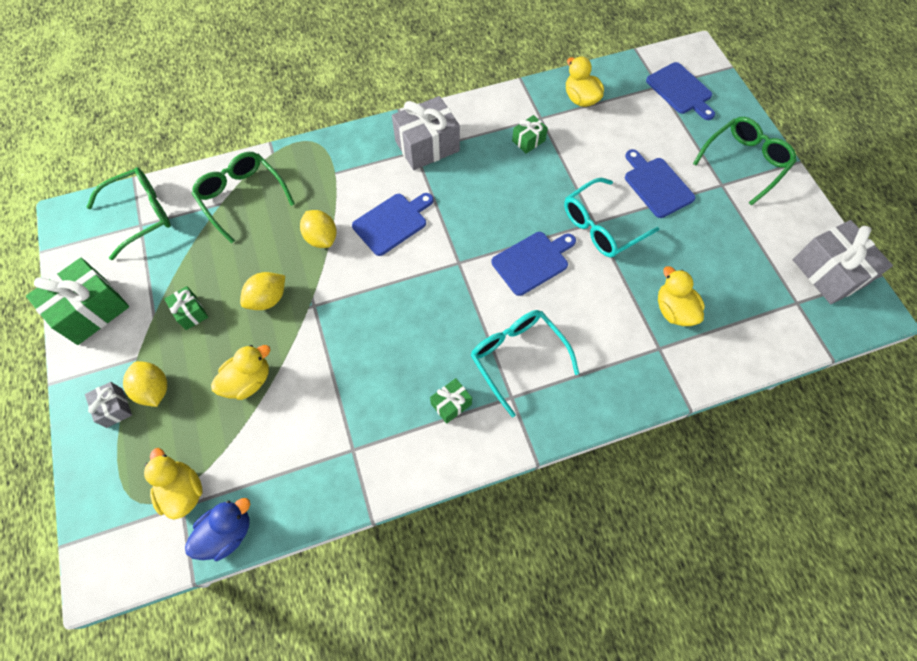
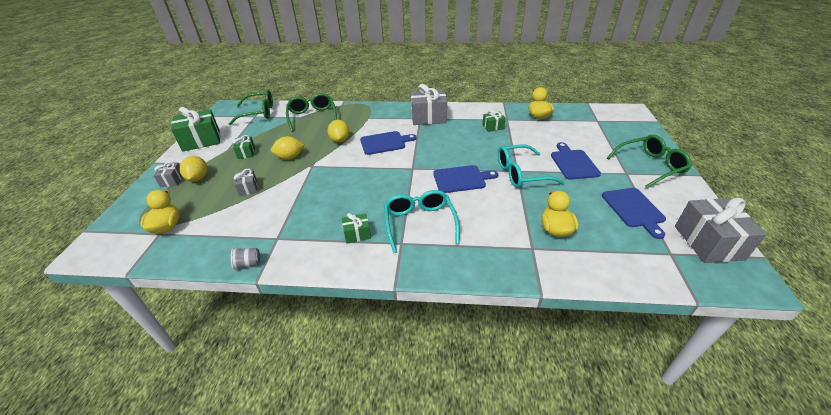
camera: 25 degrees right, 25 degrees down
blue duck [185,498,250,561] -> none
yellow duck [211,345,270,400] -> grey gift [234,168,258,196]
blue cutting board [646,62,715,120] -> blue cutting board moved to [602,188,666,239]
none -> grey cup [231,248,260,270]

